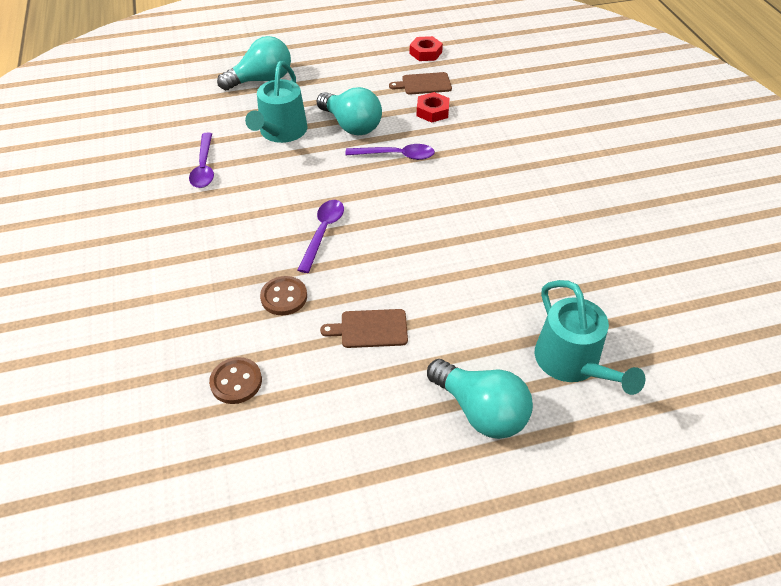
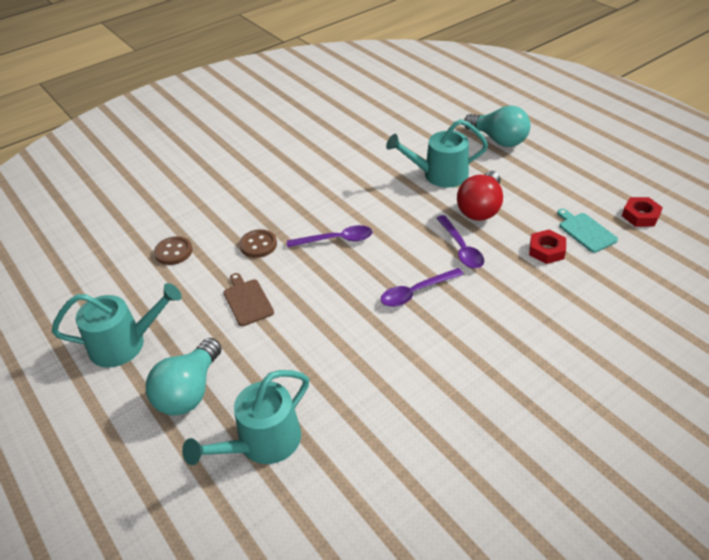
camera: 70 degrees right, 5 degrees down
purple spoon [189,133,214,188] -> purple spoon moved to [381,268,464,307]
turquoise light bulb [317,87,382,136] -> red light bulb [457,171,503,221]
brown cutting board [389,72,452,95] -> turquoise cutting board [557,209,618,253]
none -> turquoise watering can [52,283,182,367]

